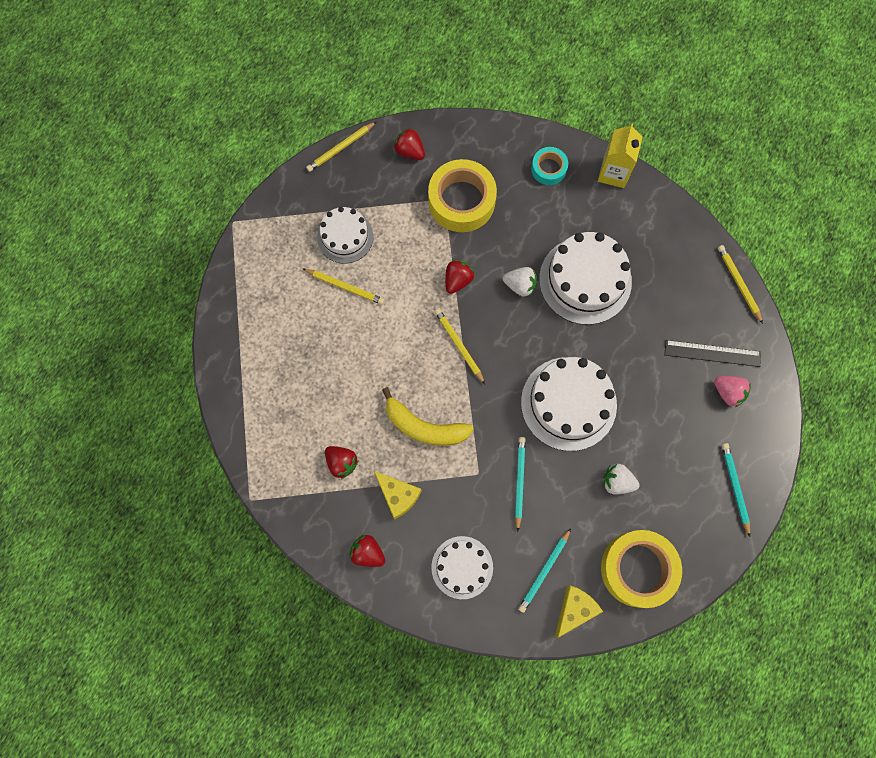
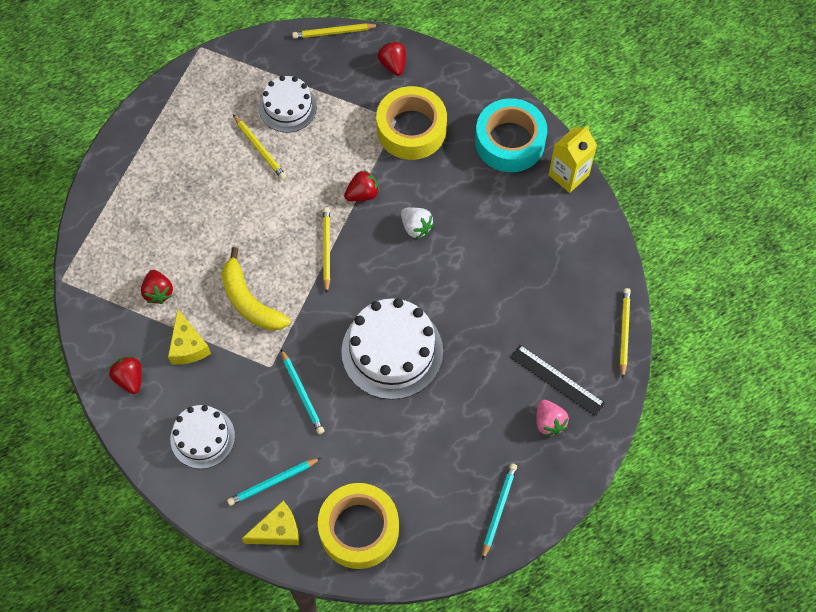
camera: 30 degrees right, 10 degrees down
turquoise pencil [515,437,526,532] -> turquoise pencil turned 120 degrees clockwise [281,349,324,434]
turquoise tape [531,147,568,185] -> turquoise tape [475,98,547,172], size x1.87
white cake [539,232,632,325] -> none
white strawberry [603,464,640,495] -> none

